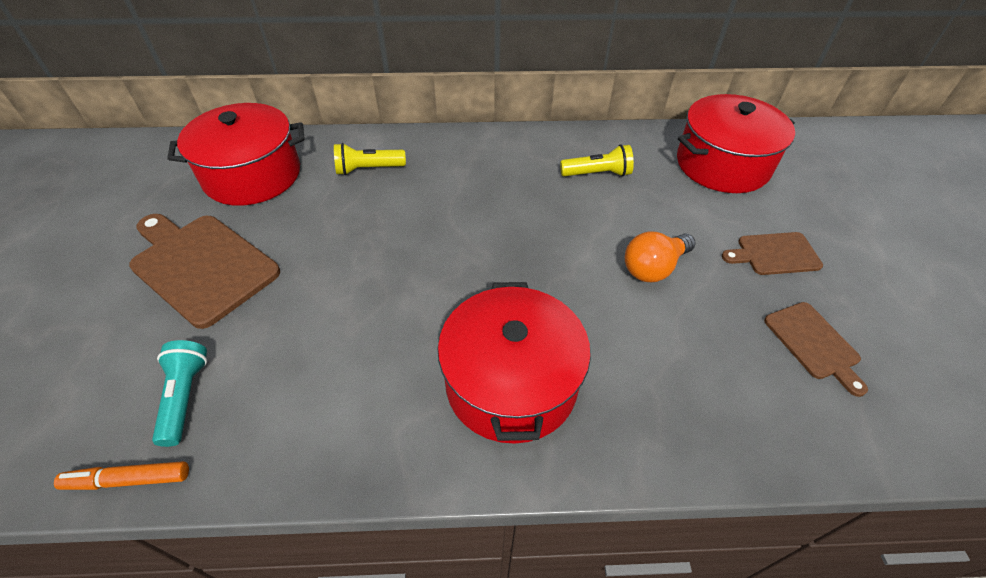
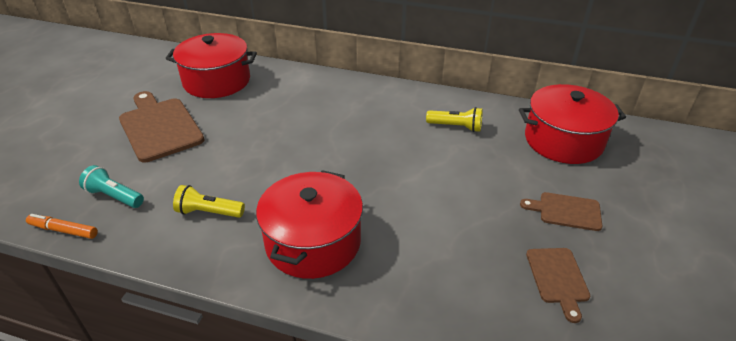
camera: 20 degrees right, 10 degrees down
turquoise flashlight [152,340,207,447] -> turquoise flashlight turned 75 degrees counterclockwise [79,165,144,208]
yellow flashlight [334,143,406,175] -> yellow flashlight moved to [173,185,245,218]
orange light bulb [625,232,695,282] -> none

